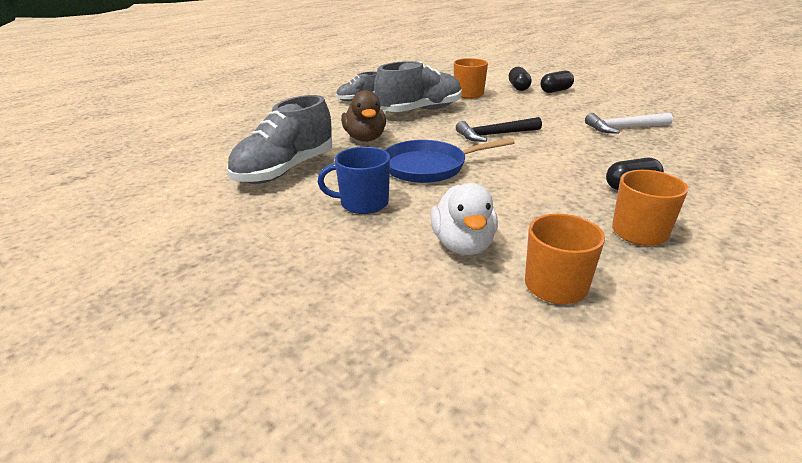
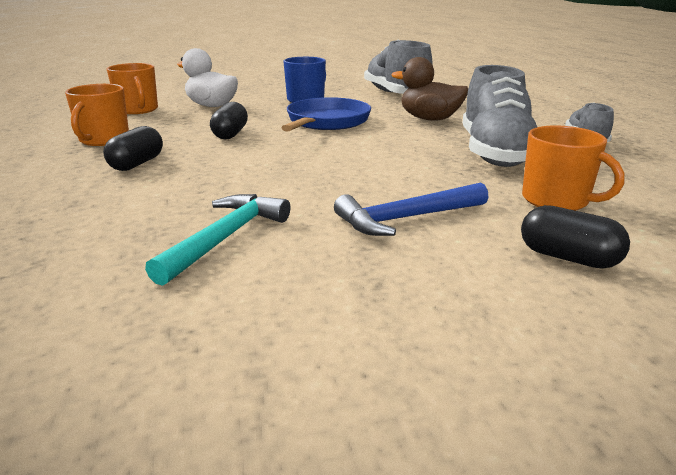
camera: 125 degrees right, 5 degrees down
black hammer [456,117,542,142] -> none
black capsule [540,71,574,93] -> black capsule moved to [210,102,248,140]
white hammer [585,113,673,134] -> turquoise hammer [145,194,290,286]
none -> blue hammer [334,182,489,236]

